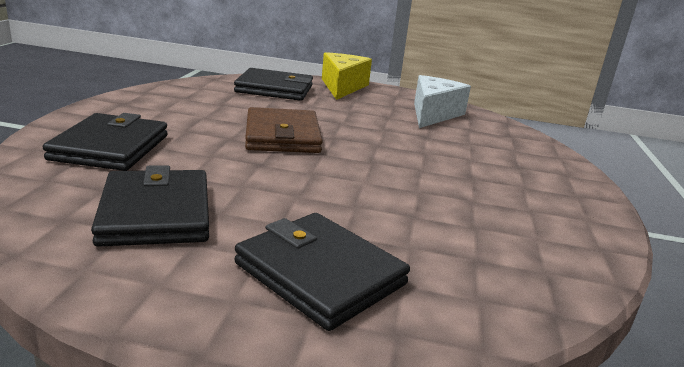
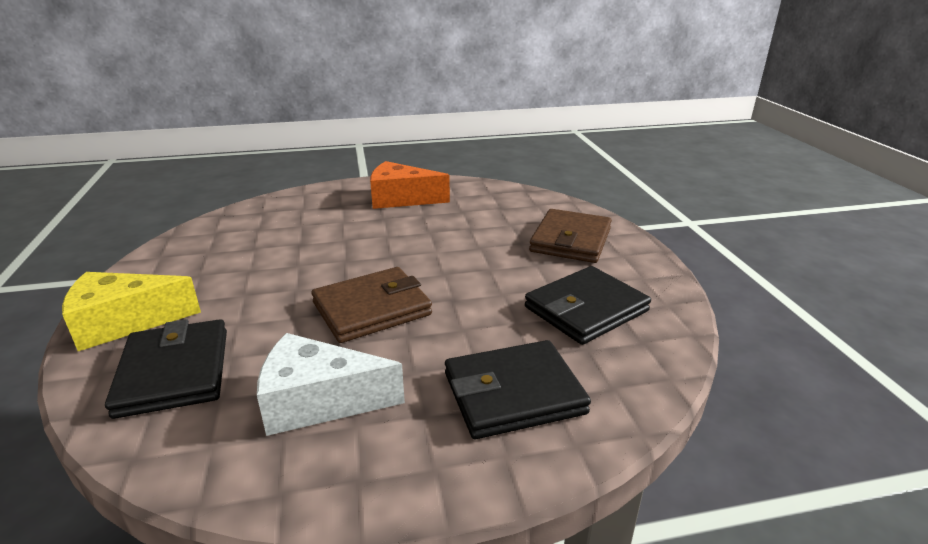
camera: 110 degrees left, 5 degrees up
black wallet [234,213,410,331] -> brown wallet [529,209,612,263]
white cheese [414,75,471,128] -> white cheese moved to [257,333,405,436]
none -> orange cheese [370,161,450,209]

